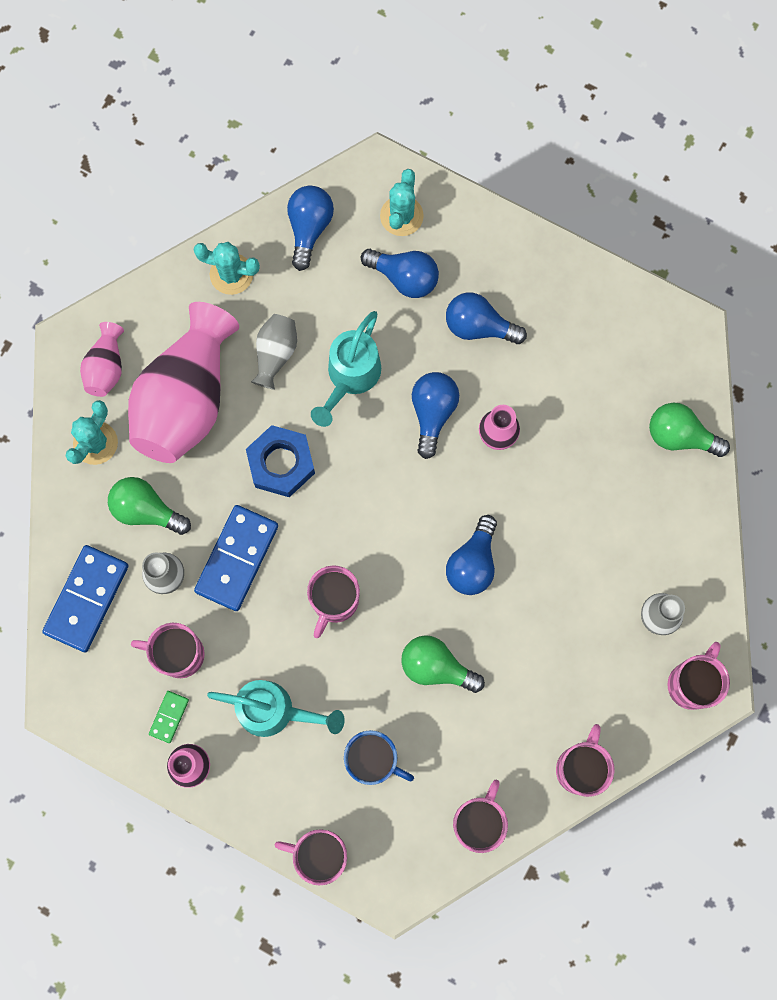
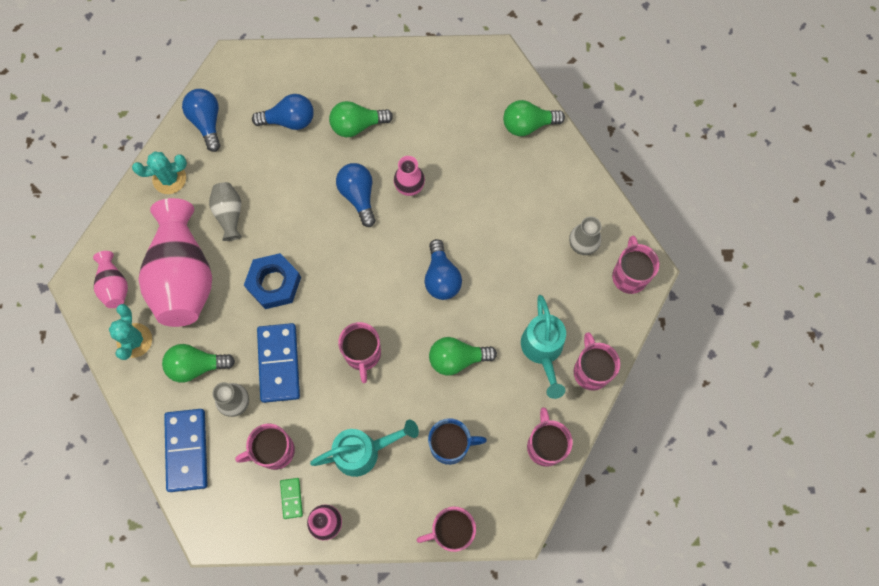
camera: 30 degrees left, 5 degrees down
turquoise watering can [311,311,381,427] -> turquoise watering can moved to [521,295,566,399]
turquoise cactus [380,169,424,236] -> none
blue light bulb [446,292,527,344] -> green light bulb [329,101,393,137]

